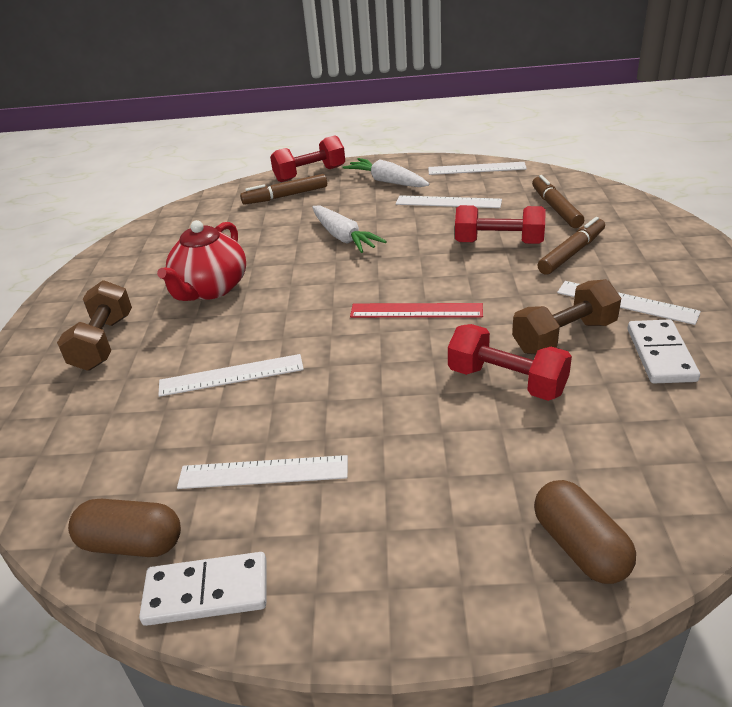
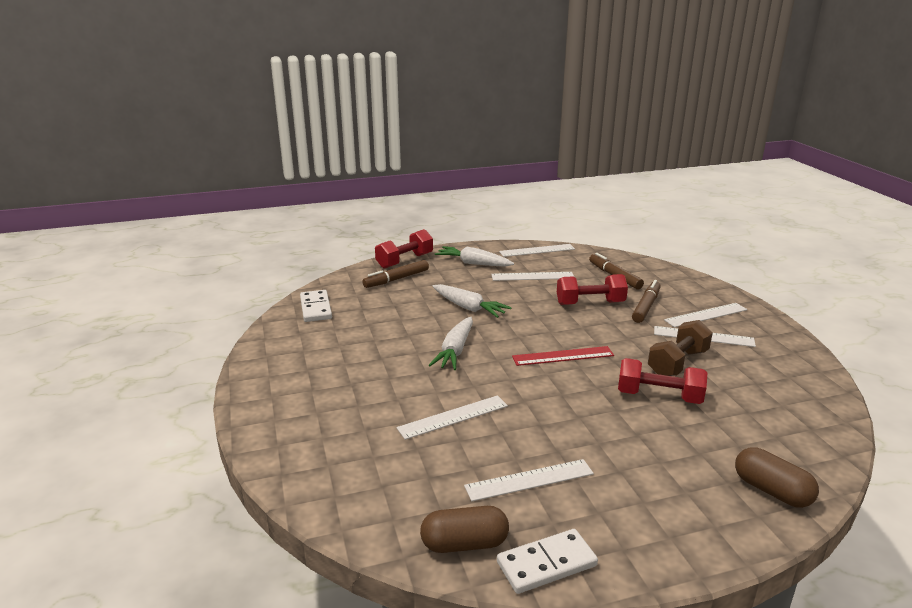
camera: 20 degrees left, 10 degrees down
brown dumbbell [57,280,132,371] -> none
red teapot [157,220,246,301] -> none
white domino [628,319,700,383] -> white domino moved to [300,290,332,322]
none -> white carrot [429,317,473,370]
none -> white ruler [664,303,747,328]

